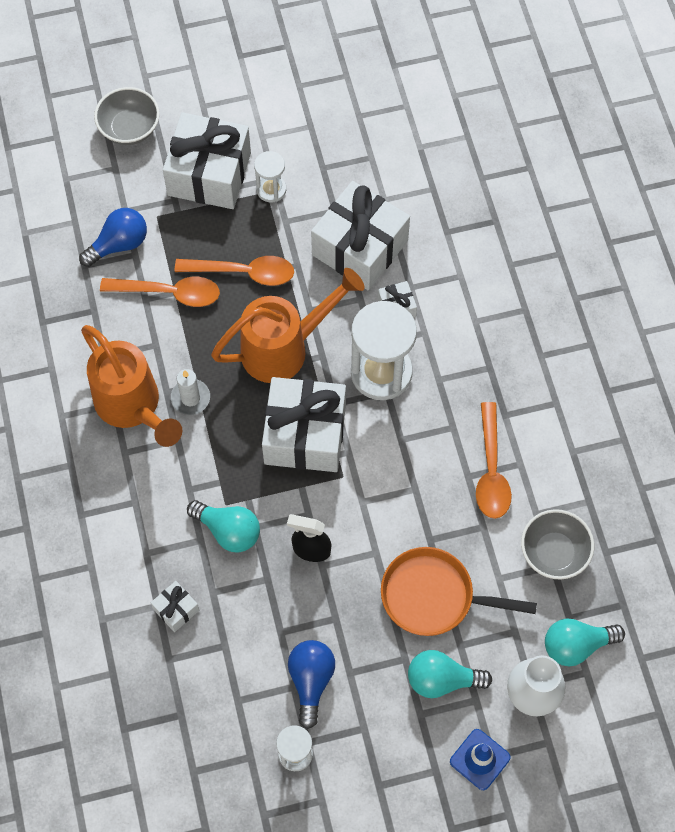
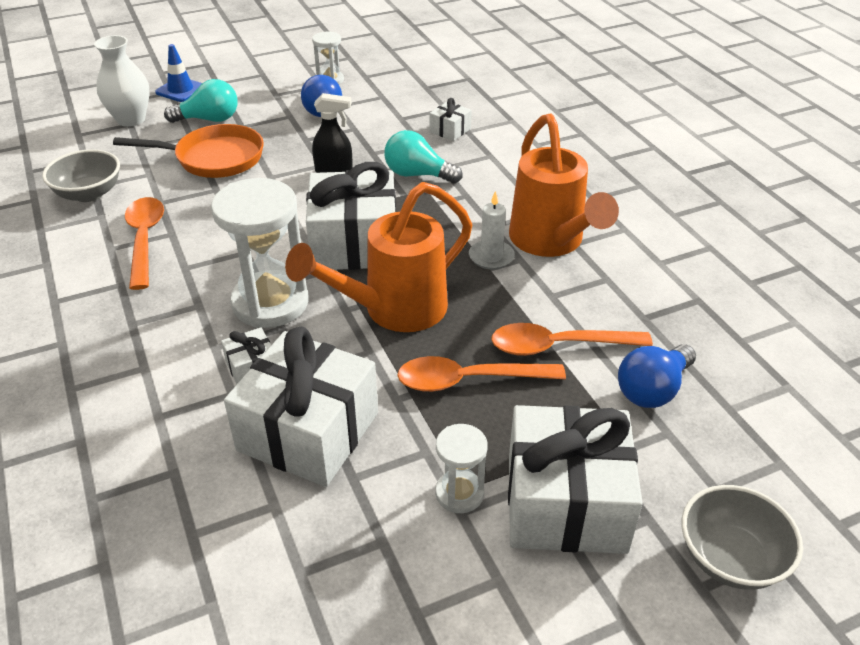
camera: 170 degrees right, 25 degrees down
orange watering can [81,325,182,447] -> orange watering can turned 150 degrees counterclockwise [509,114,619,257]
turquoise light bulb [545,619,625,666] -> none

